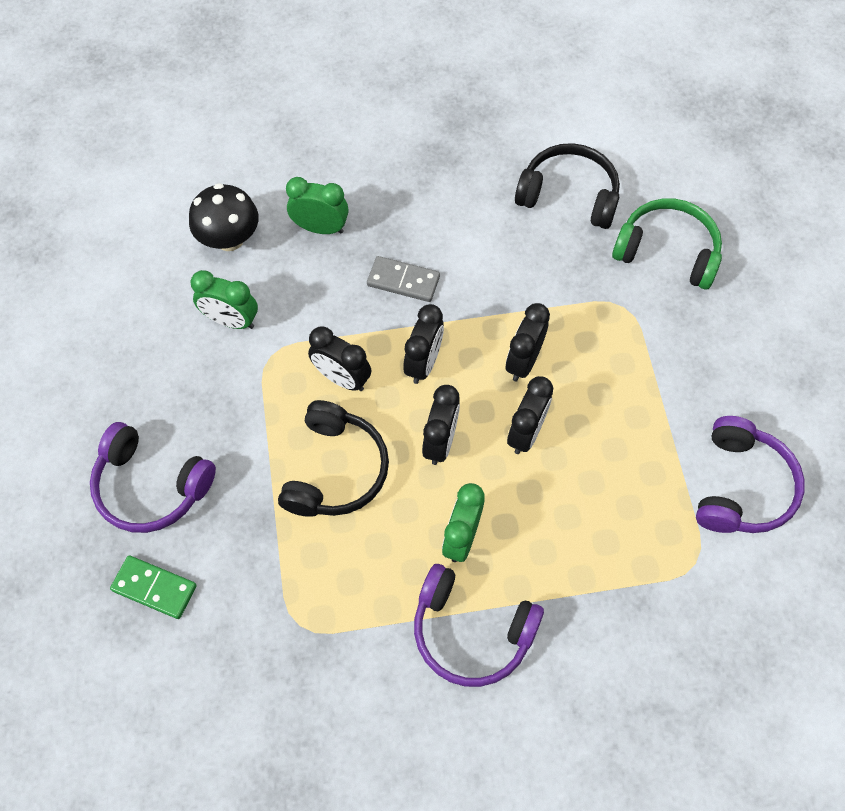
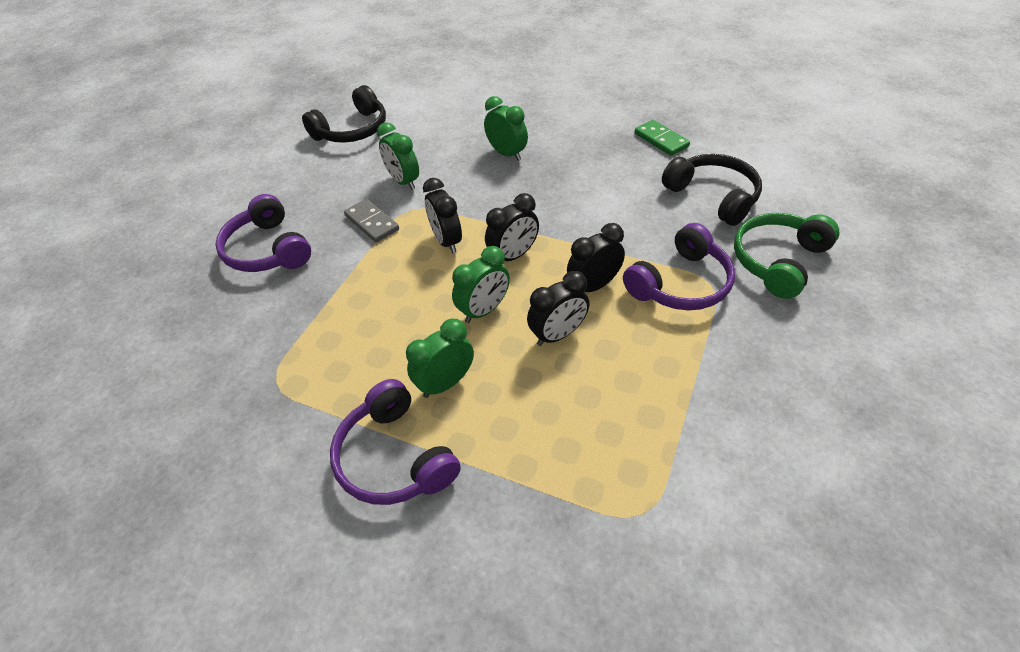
camera: 35 degrees right, 15 degrees down
green domino [110,556,197,619] -> green domino moved to [635,120,690,156]
black mushroom [189,183,259,251] -> none
black headphones [278,400,389,517] -> black headphones moved to [302,85,386,143]
grey domino [367,256,440,302] -> grey domino moved to [344,199,399,242]
black clock [422,385,460,465] -> green clock [452,246,510,323]
green headphones [612,198,722,289] -> green headphones turned 105 degrees counterclockwise [734,213,840,299]
purple headphones [696,416,805,533] -> purple headphones moved to [623,223,735,311]

